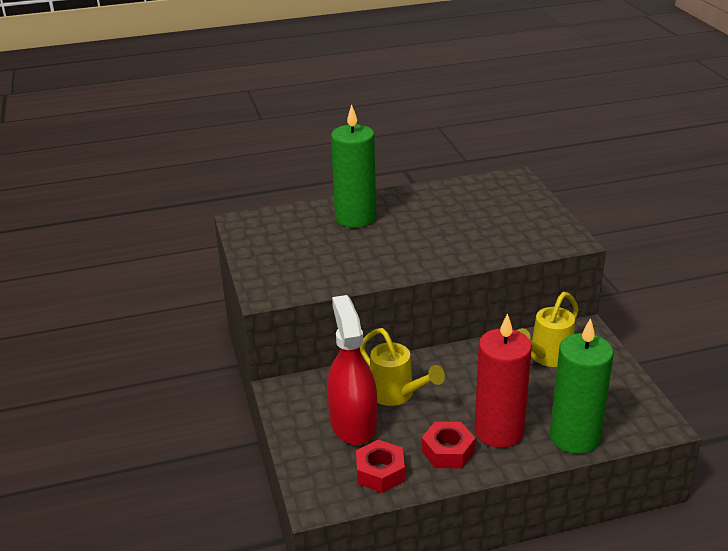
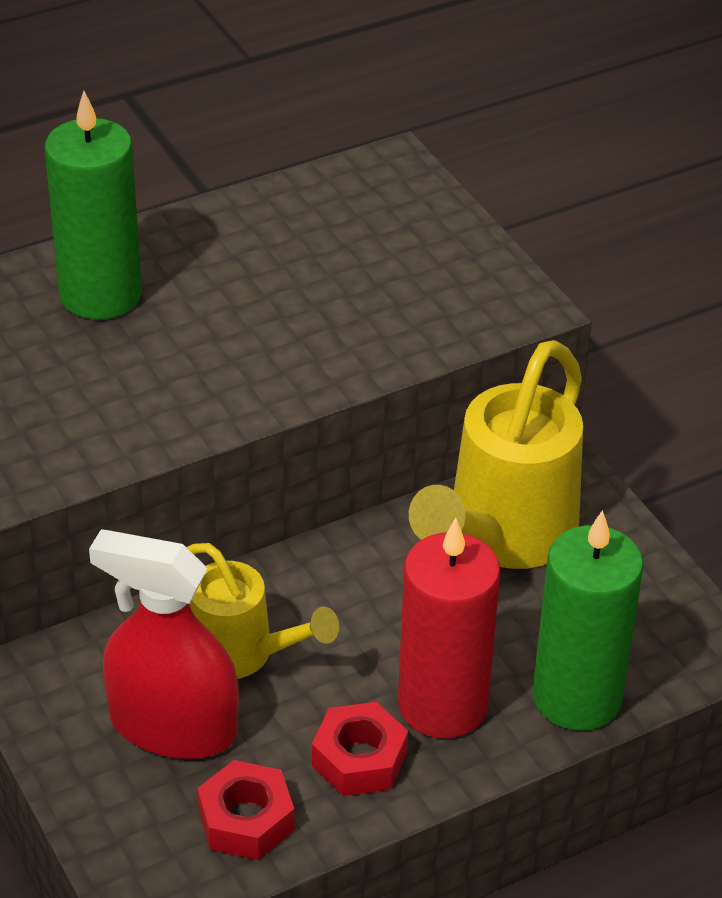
camera: 15 degrees left, 10 degrees up
red spray bottle [327,295,377,445] -> red spray bottle turned 45 degrees counterclockwise [89,529,239,759]
yellow watering can [517,292,579,367] -> yellow watering can [409,340,583,569], size x1.64

